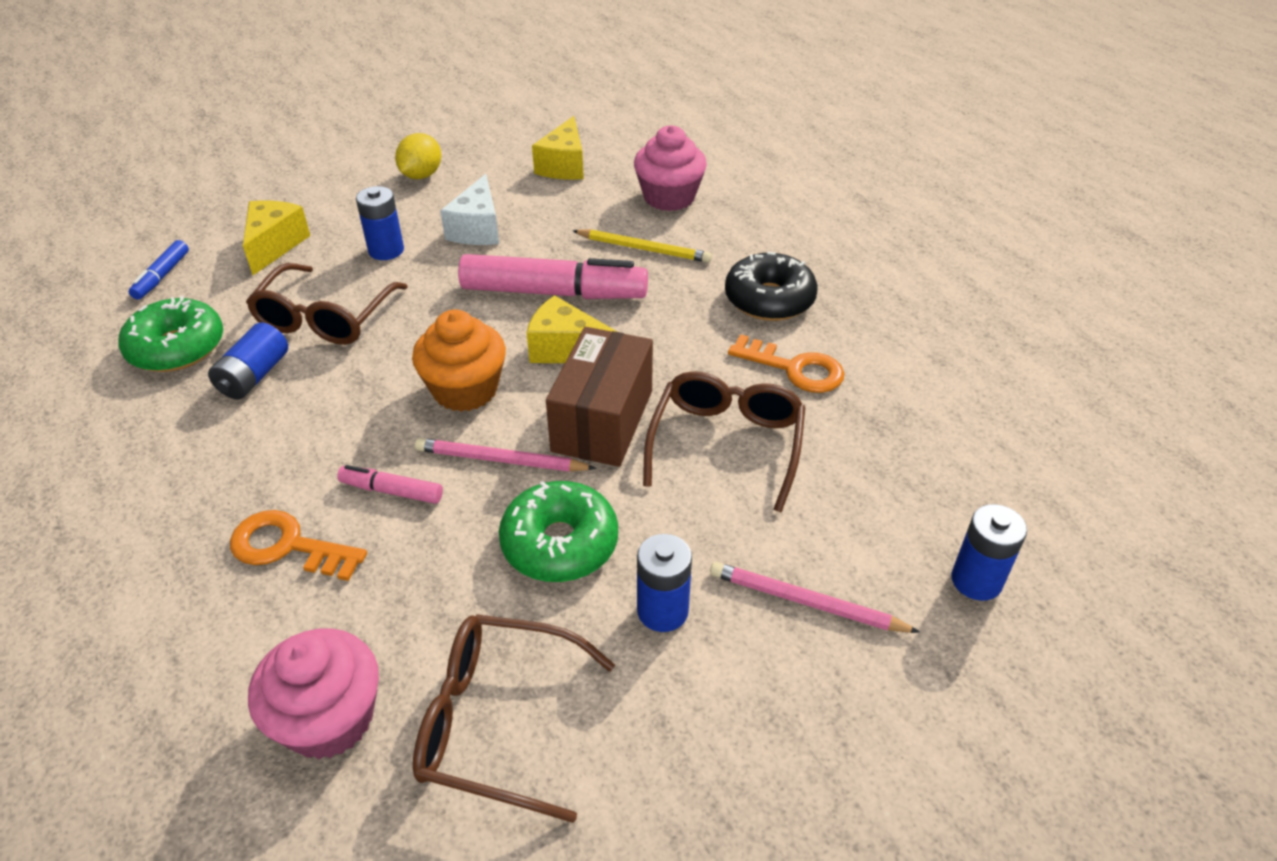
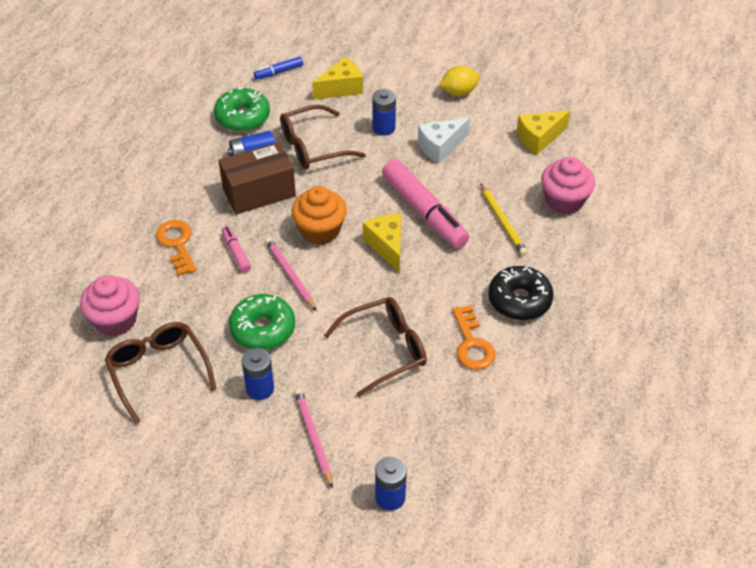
camera: 50 degrees right, 5 degrees up
brown box [546,327,653,467] -> brown box moved to [218,142,296,215]

